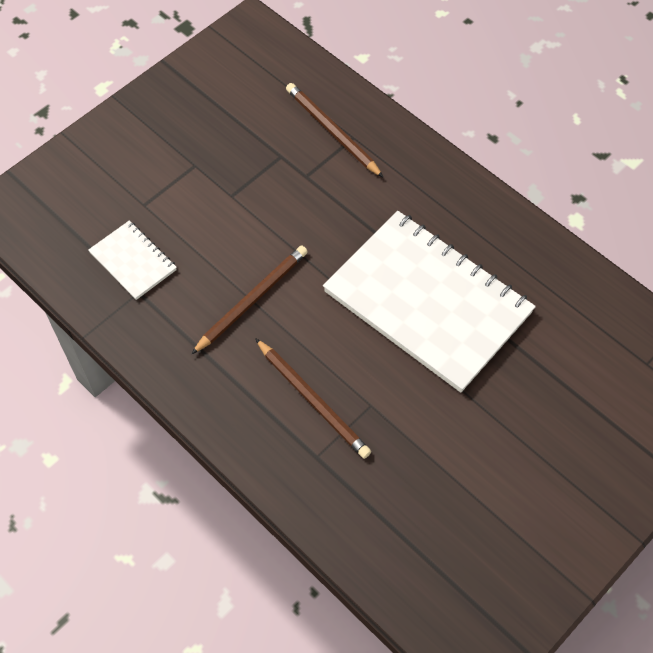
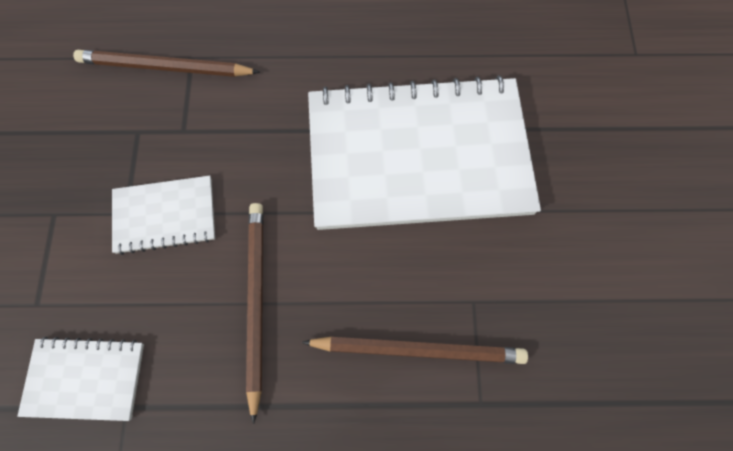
camera: 45 degrees left, 10 degrees up
none -> white notebook [112,176,215,255]

